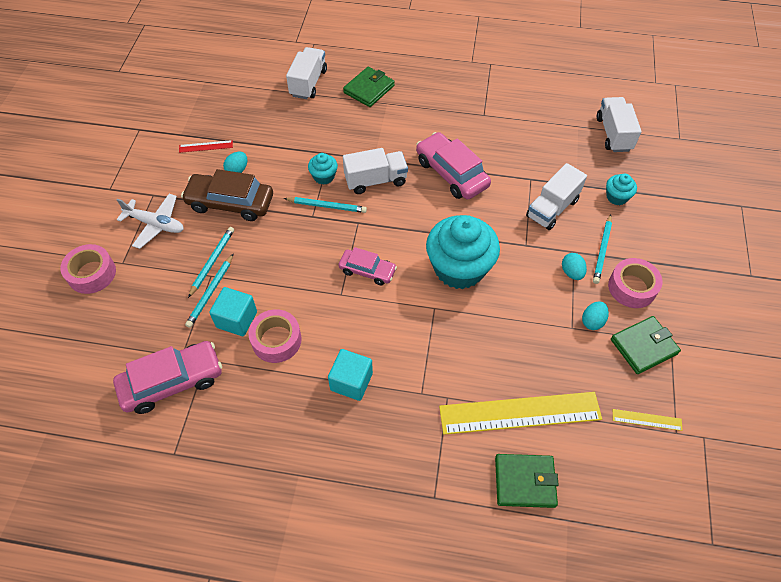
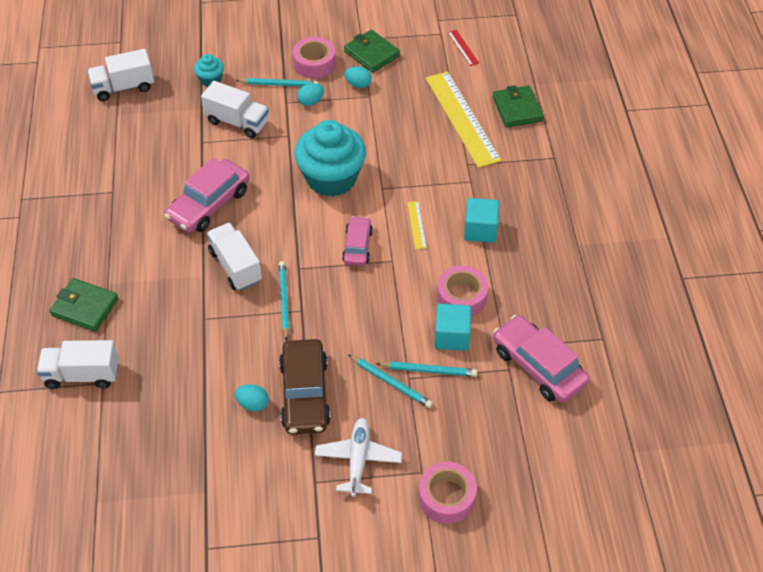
camera: 105 degrees left, 5 degrees down
red ruler [179,140,233,153] -> red ruler moved to [447,30,479,66]
turquoise pencil [188,227,234,298] -> turquoise pencil turned 150 degrees counterclockwise [348,355,433,408]
turquoise cupcake [308,153,338,185] -> none
yellow ruler [613,409,682,431] -> yellow ruler moved to [407,201,427,249]

